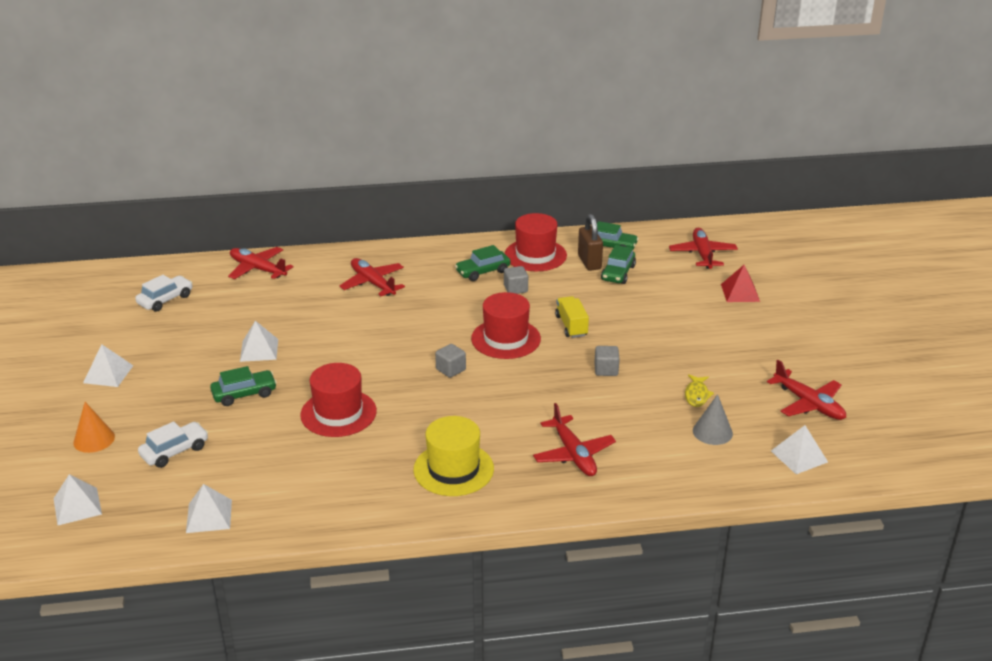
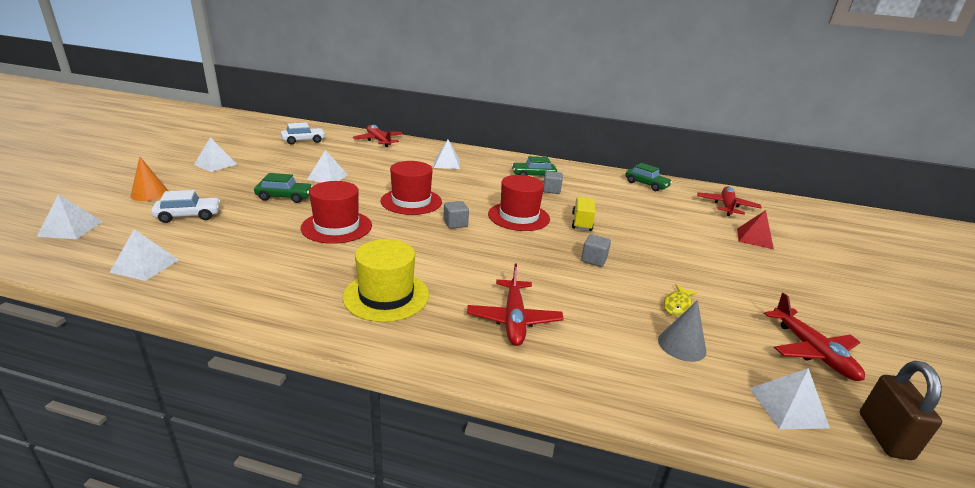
camera: 20 degrees right, 5 degrees down
red plane [339,258,405,296] -> white pyramid [434,140,460,169]
red hat [505,213,567,271] -> red hat moved to [381,161,442,215]
brown padlock [578,214,603,271] -> brown padlock moved to [860,361,942,460]
green car [601,245,636,284] -> none

